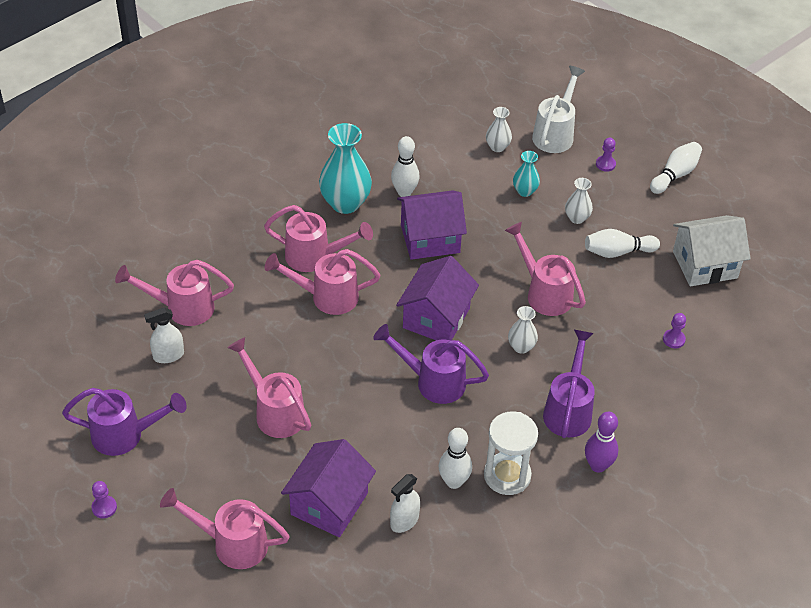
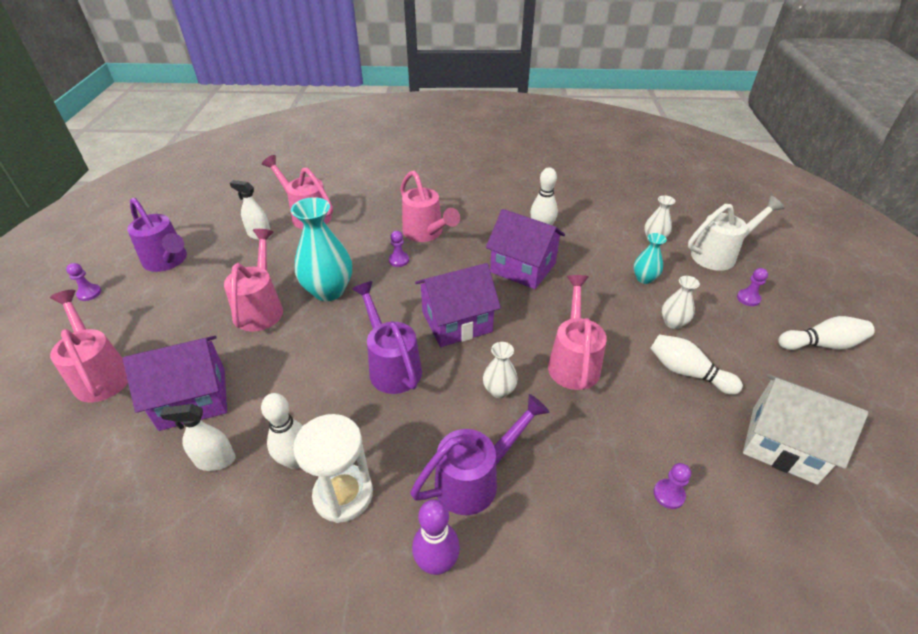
camera: 45 degrees right, 5 degrees down
pink watering can [265,249,380,315] -> purple pawn [389,231,409,267]
turquoise vase [319,123,372,214] -> turquoise vase moved to [291,197,352,301]

